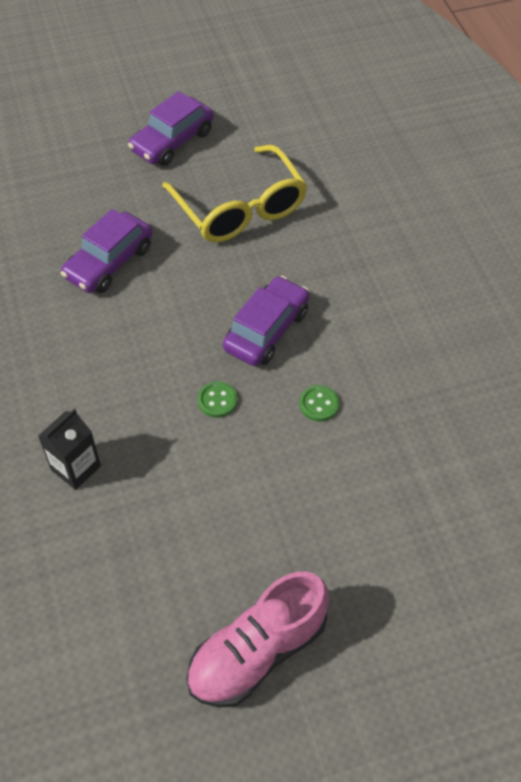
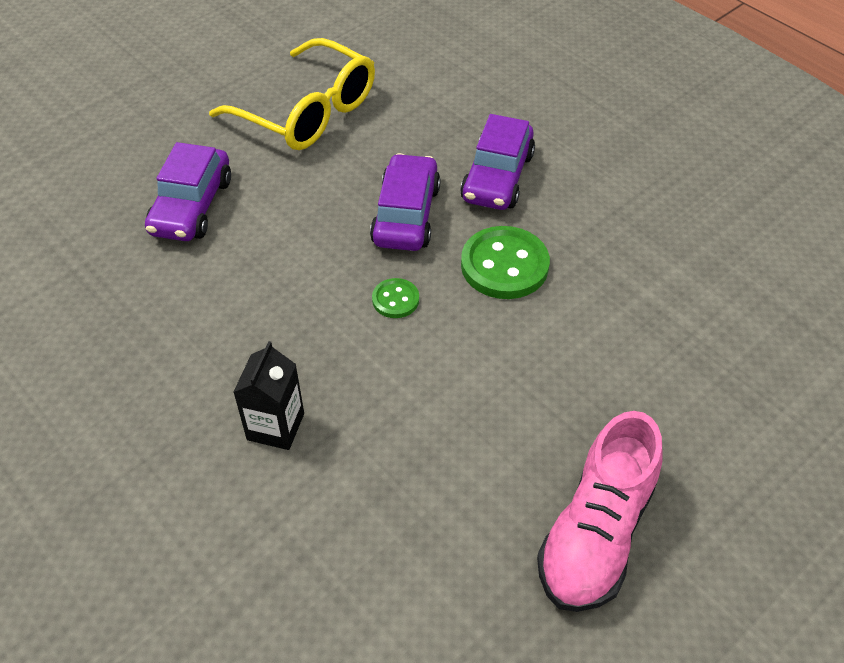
camera: 25 degrees left, 5 degrees down
purple car [128,91,214,166] -> purple car moved to [460,114,535,210]
green button [299,385,339,421] -> green button [461,226,550,299], size x1.92

